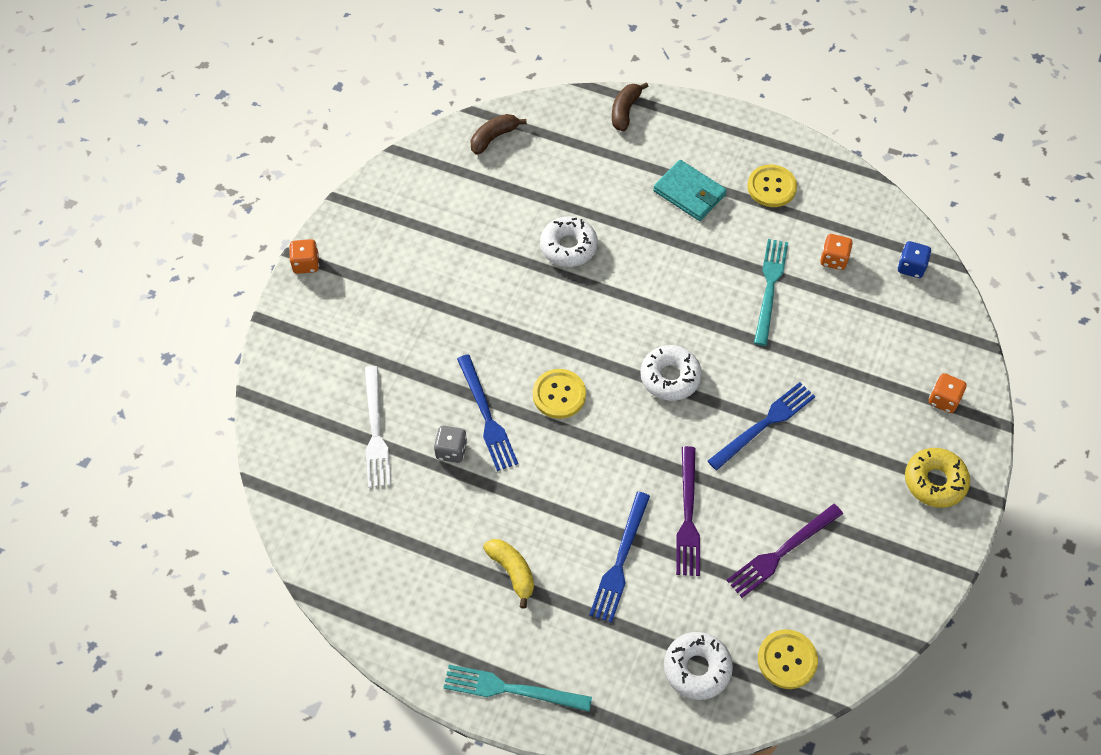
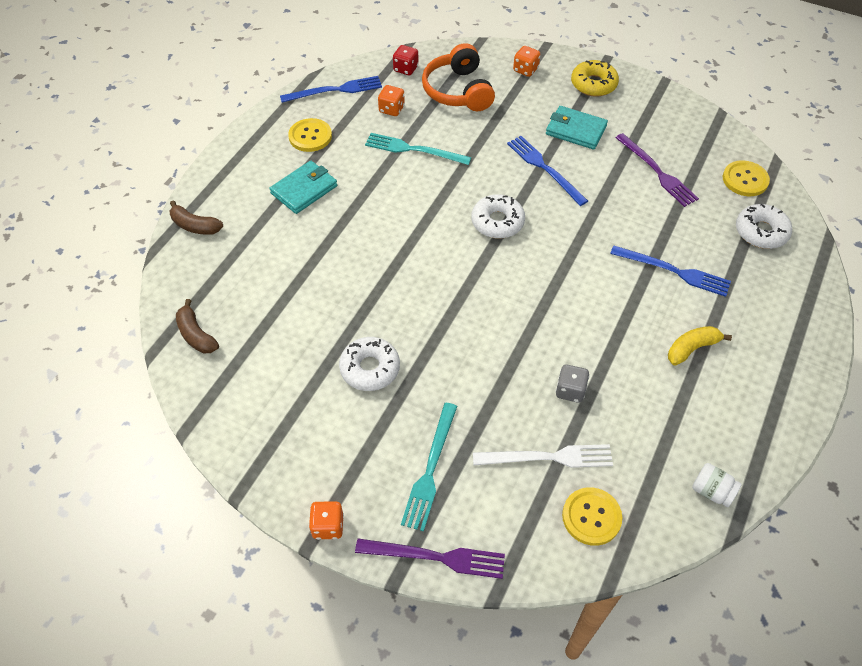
camera: 85 degrees left, 5 degrees down
turquoise fork [443,665,592,711] -> turquoise fork moved to [401,403,457,531]
blue fork [457,355,518,471] -> blue fork moved to [280,76,382,103]
yellow button [533,369,586,419] -> yellow button moved to [562,487,622,546]
white donut [540,216,598,267] -> white donut moved to [339,337,400,391]
purple fork [676,446,700,576] -> purple fork moved to [355,538,505,579]
blue dice [897,241,931,278] -> red dice [393,45,419,75]
none -> orange headphones [422,43,495,111]
none -> turquoise wallet [546,106,608,149]
none -> white jar [692,463,742,507]

